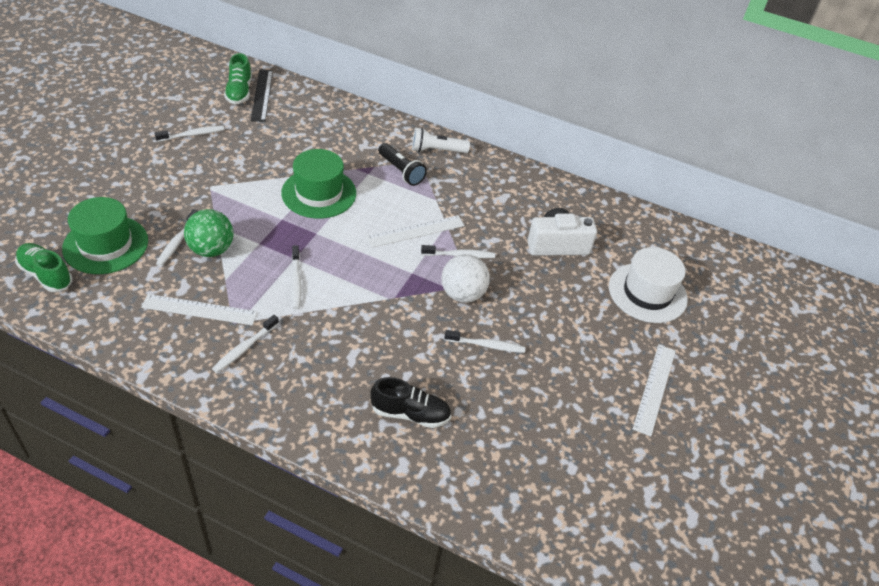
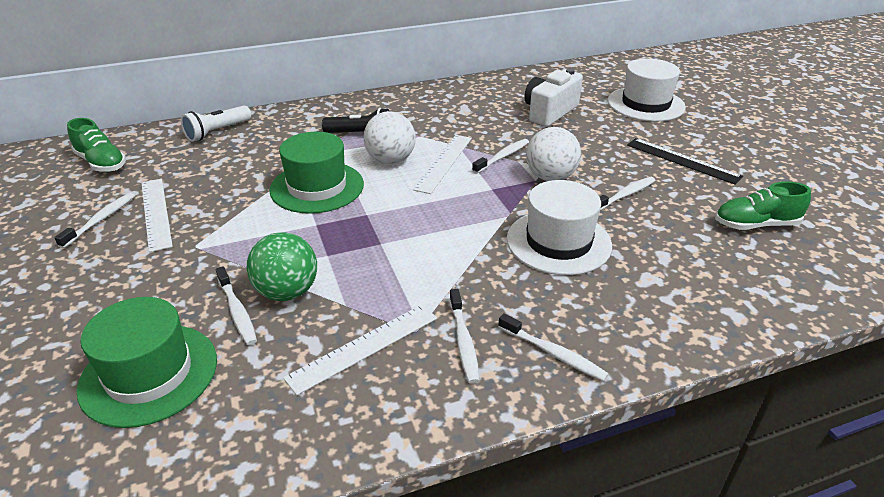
camera: 40 degrees left, 10 degrees down
green shoe [15,243,73,292] -> green shoe moved to [715,182,811,230]
black ruler [251,70,273,122] -> black ruler moved to [627,138,743,185]
white toothbrush [291,245,302,309] -> white toothbrush moved to [498,313,609,381]
black shoe [370,377,451,428] -> none
white flashlight [412,128,470,153] -> white flashlight moved to [181,105,251,142]
white ruler [633,345,676,436] -> white ruler moved to [141,179,173,252]
none -> white ball [363,111,416,164]
none -> white hat [507,180,612,275]

